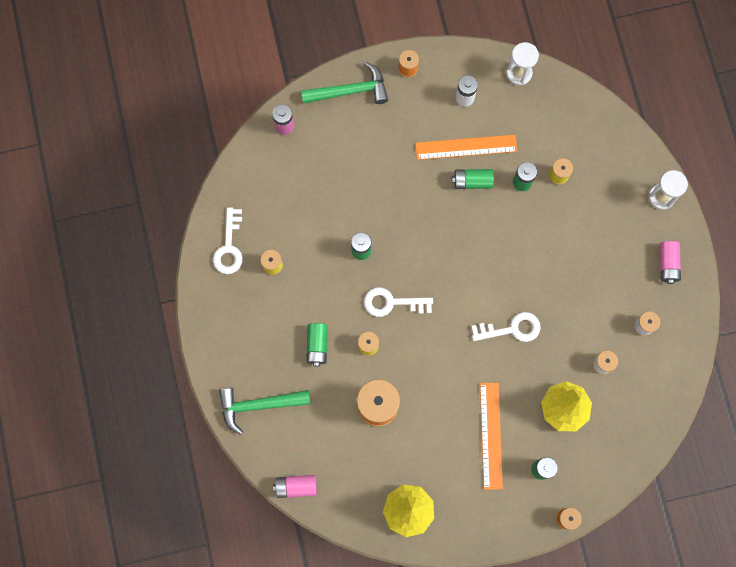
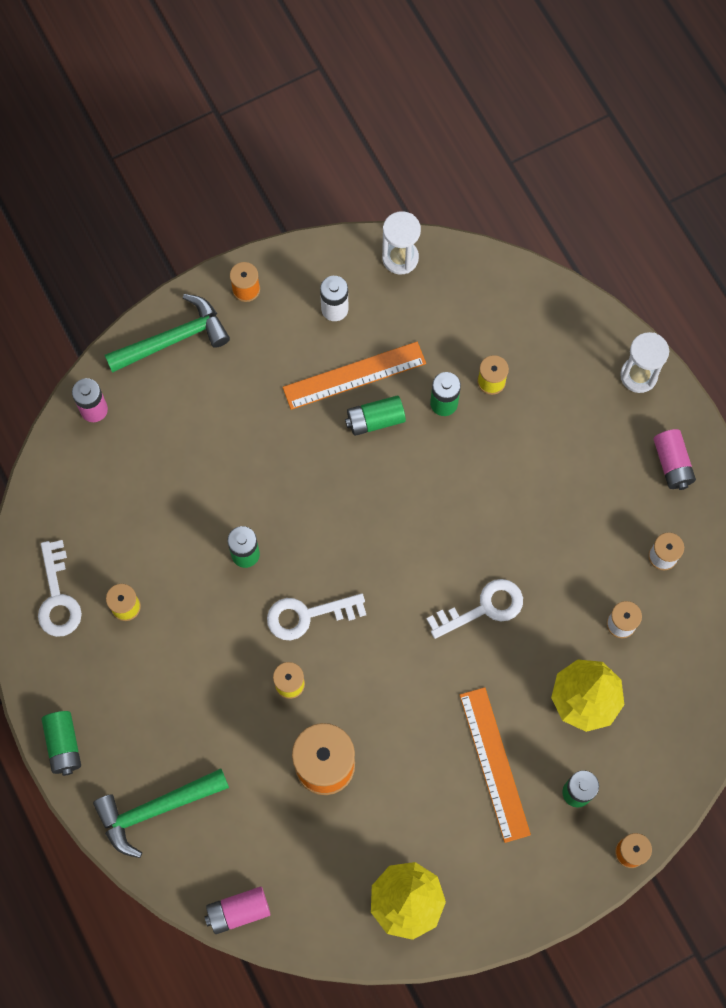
camera: 15 degrees left, 5 degrees down
green battery [306,323,328,367] -> green battery moved to [41,711,81,776]

